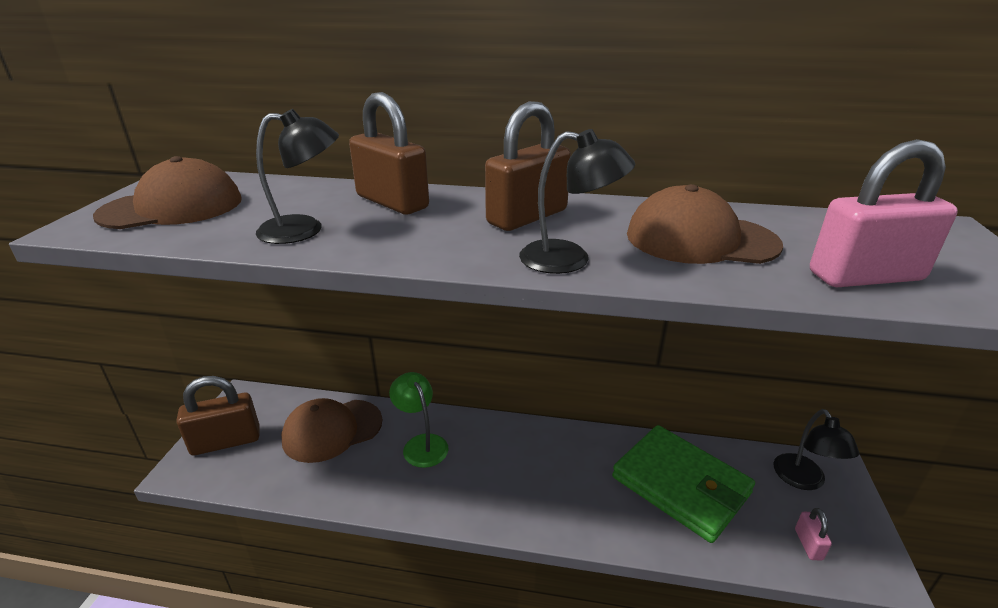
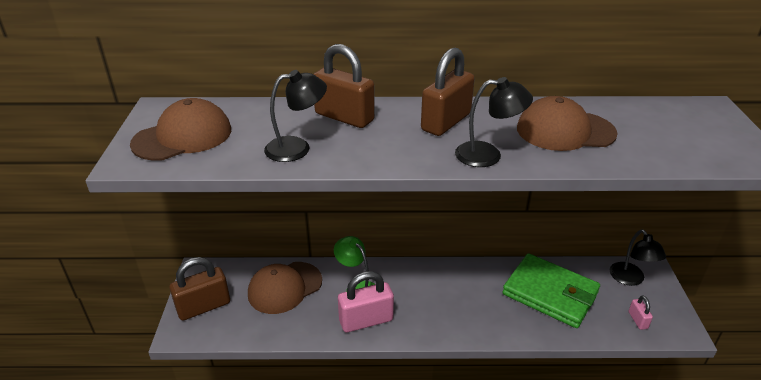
camera: 10 degrees left, 5 degrees up
pink padlock [810,139,958,287] -> pink padlock moved to [338,271,394,332]

